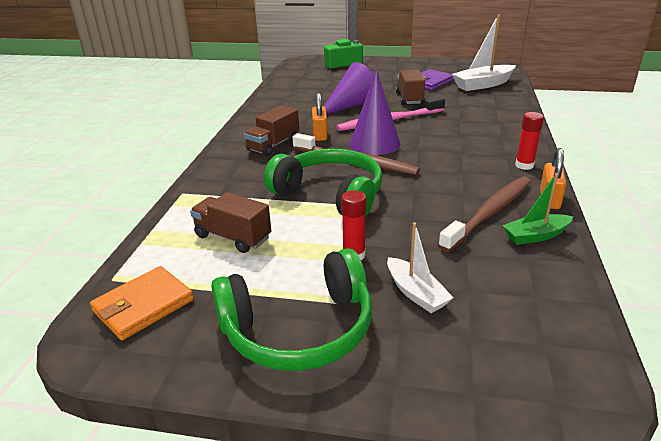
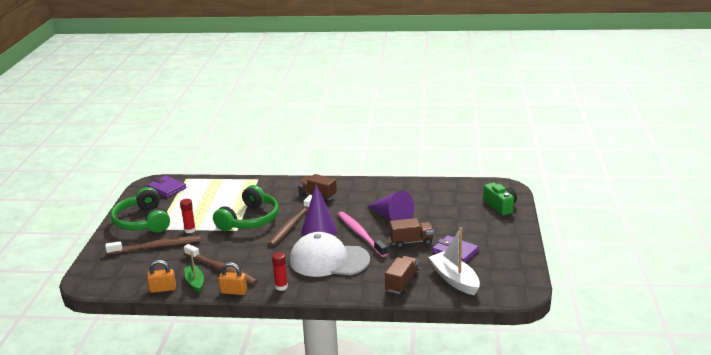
camera: 85 degrees right, 5 degrees down
orange wallet [90,266,194,341] -> purple wallet [147,176,186,197]
brown truck [190,192,271,253] -> brown truck moved to [385,256,419,294]
orange padlock [312,93,328,141] -> orange padlock moved to [147,260,176,293]
white boat [387,222,454,313] -> brown toothbrush [105,236,201,255]
none -> white cap [290,232,370,277]

